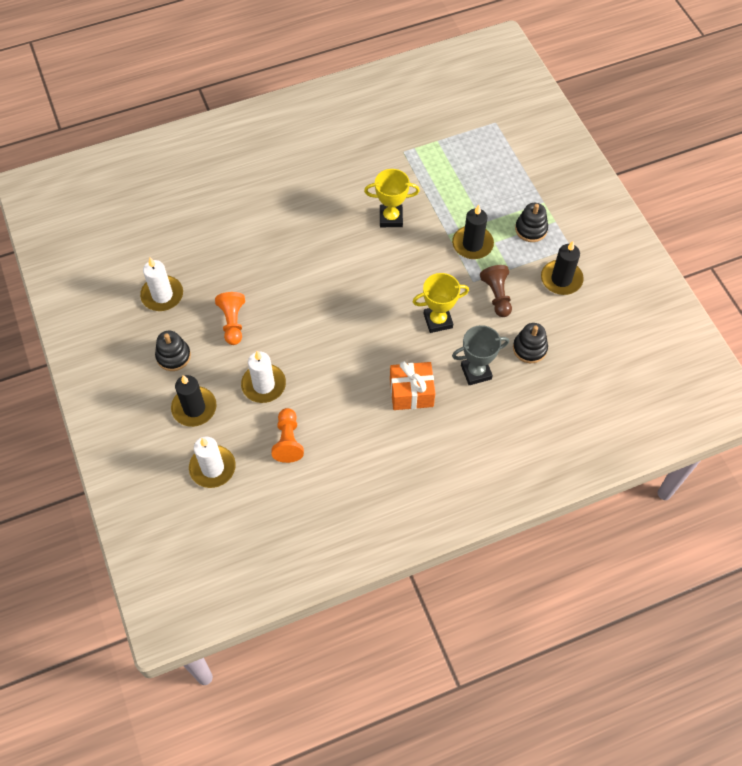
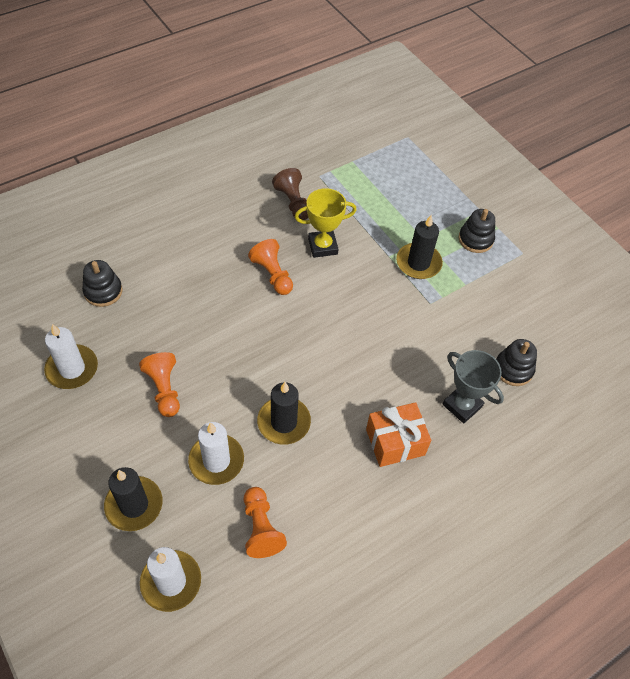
camera: 15 degrees left, 5 degrees down
black stacking toy [155,331,191,371] -> black stacking toy moved to [82,260,123,307]
yellow trophy [412,273,469,333] -> none
grey trophy [452,325,509,385] -> grey trophy turned 75 degrees clockwise [443,350,504,423]
brown pawn [480,265,512,317] -> brown pawn moved to [272,168,308,220]
black candle [541,241,584,295] -> black candle moved to [257,382,311,445]
none -> orange pawn [248,239,293,295]

